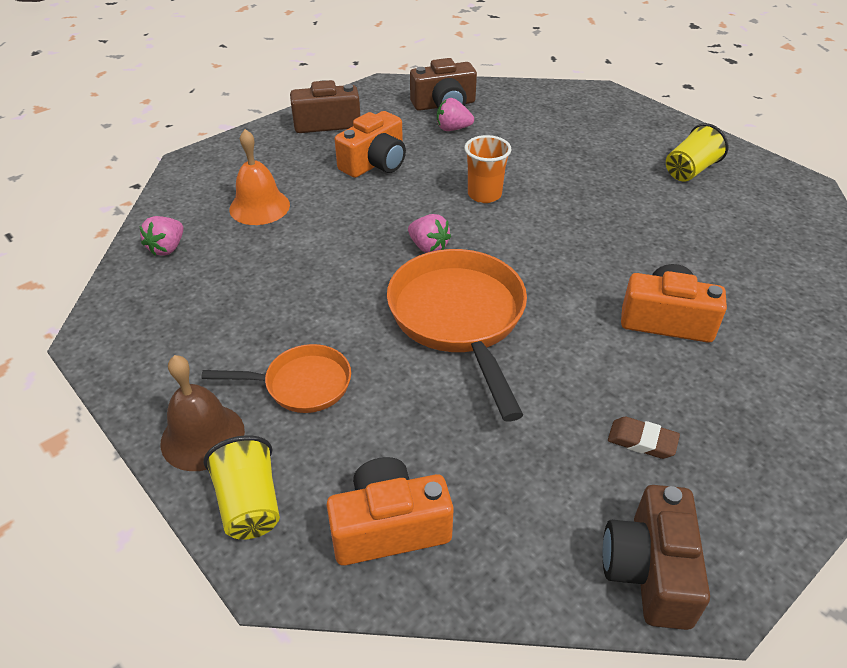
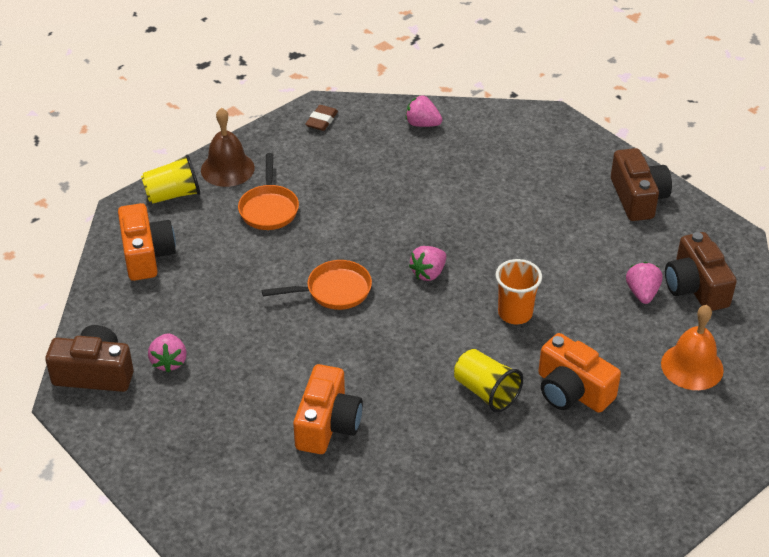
camera: 90 degrees right, 0 degrees up
orange bell [229,129,290,225] -> orange bell moved to [661,305,724,390]
orange camera [335,111,406,178] -> orange camera moved to [538,333,621,413]
orange pan [387,249,527,422] -> orange pan [262,260,372,310], size x0.56
brown eraser [608,417,680,459] -> brown eraser moved to [305,105,338,131]
yellow cup [666,123,728,182] -> yellow cup moved to [454,349,523,412]
none -> pink strawberry [148,333,187,373]

